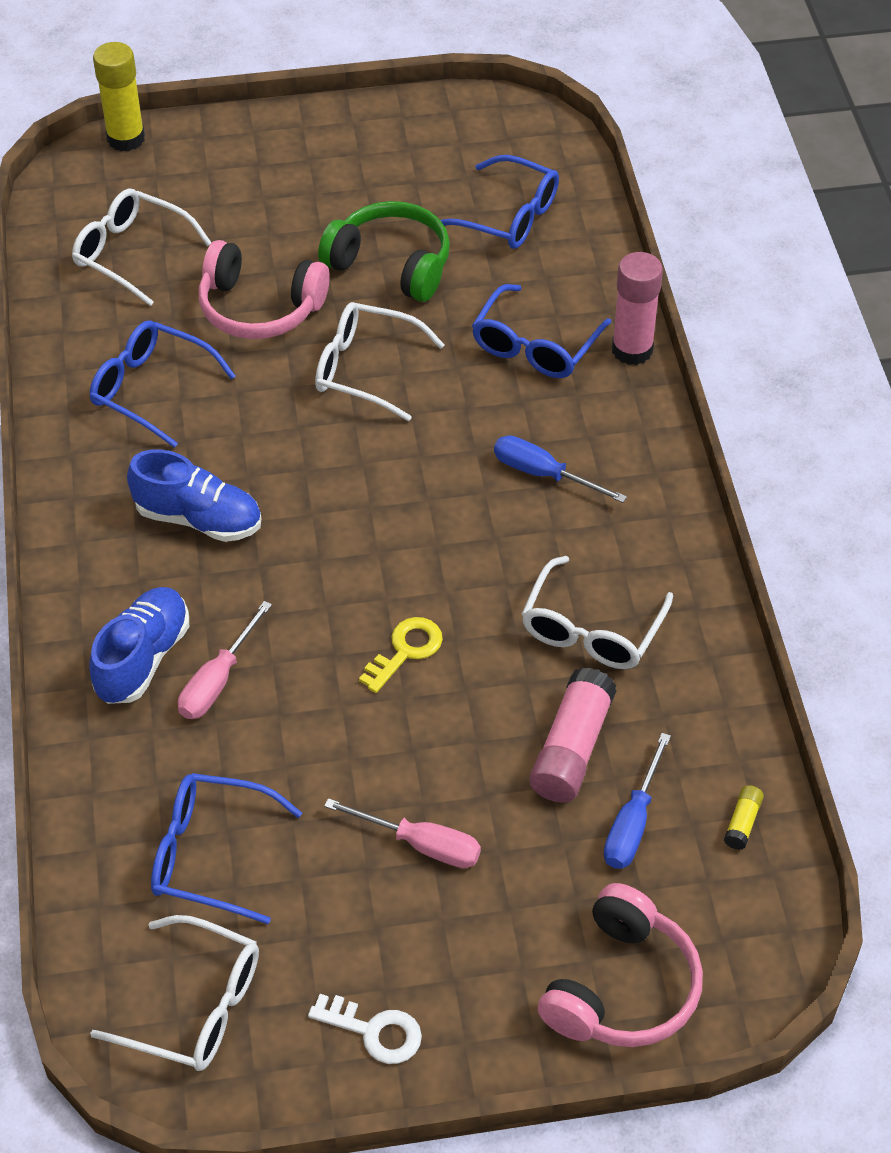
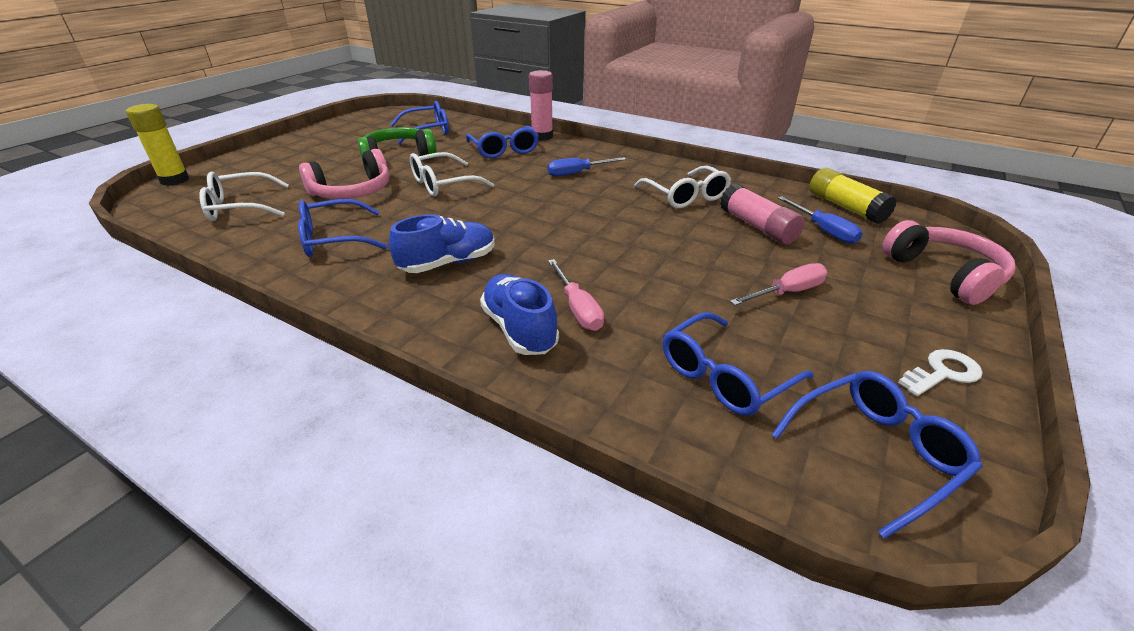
camera: 50 degrees left, 15 degrees down
white glasses [90,915,259,1071] -> blue glasses [771,371,983,539]
yellow key [359,617,443,693] -> none
yellow glue stick [724,785,764,850] -> yellow glue stick [809,168,897,224], size x2.17

